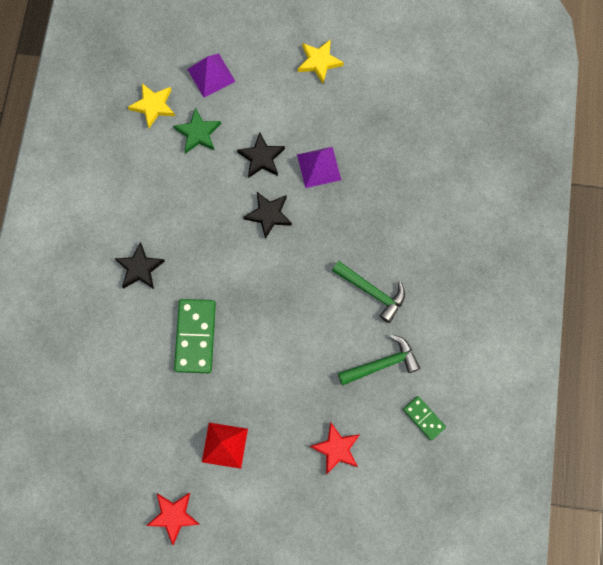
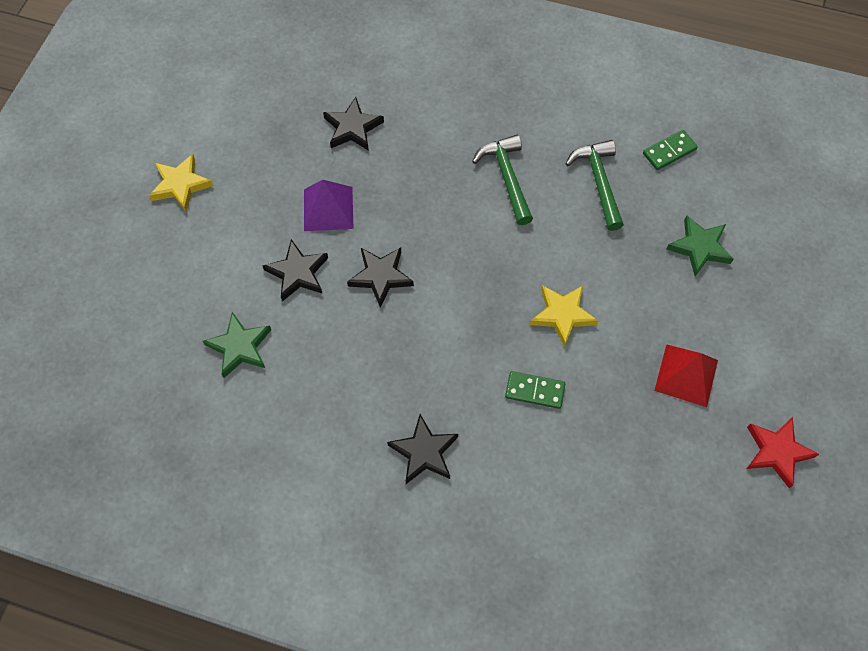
camera: 80 degrees left, 10 degrees down
yellow star [128,83,175,128] -> yellow star moved to [530,285,598,347]
green domino [174,299,216,373] -> green domino [505,371,565,409], size x0.56
purple pyramid [187,53,236,98] -> none
red star [310,422,360,475] -> green star [667,215,734,276]
green hammer [332,261,405,323] -> green hammer turned 60 degrees counterclockwise [472,135,533,225]
none -> black star [323,97,384,151]

